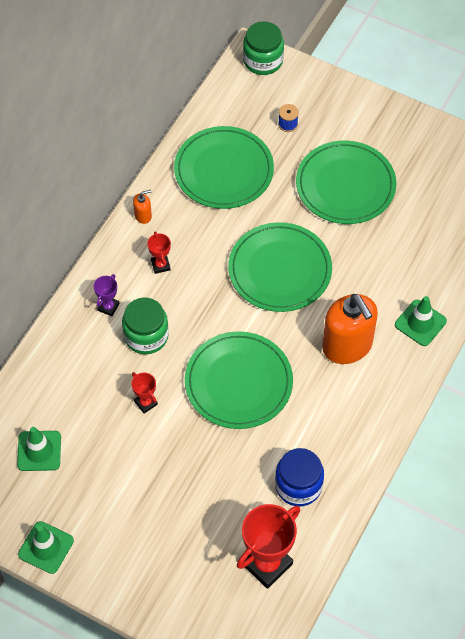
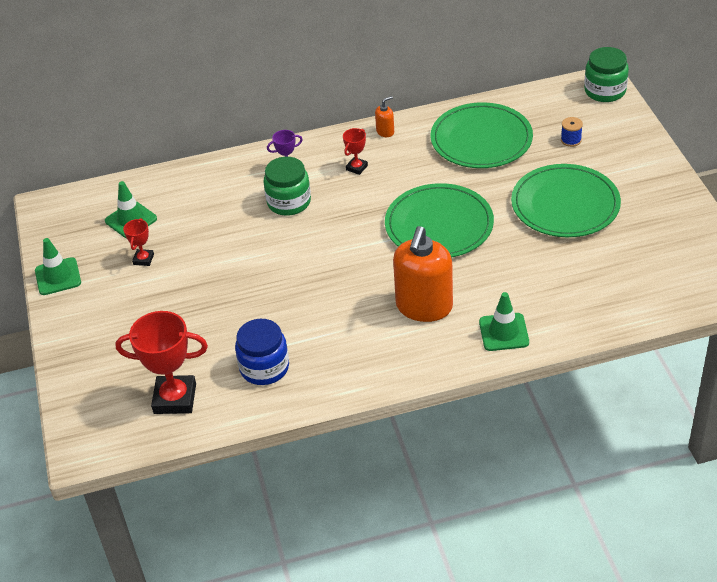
camera: 50 degrees right, 15 degrees down
red trophy [131,372,158,414] -> red trophy moved to [123,218,154,266]
orange soap dispenser [133,190,152,224] -> orange soap dispenser turned 60 degrees counterclockwise [375,96,394,137]
green plate [185,331,293,429] -> none

